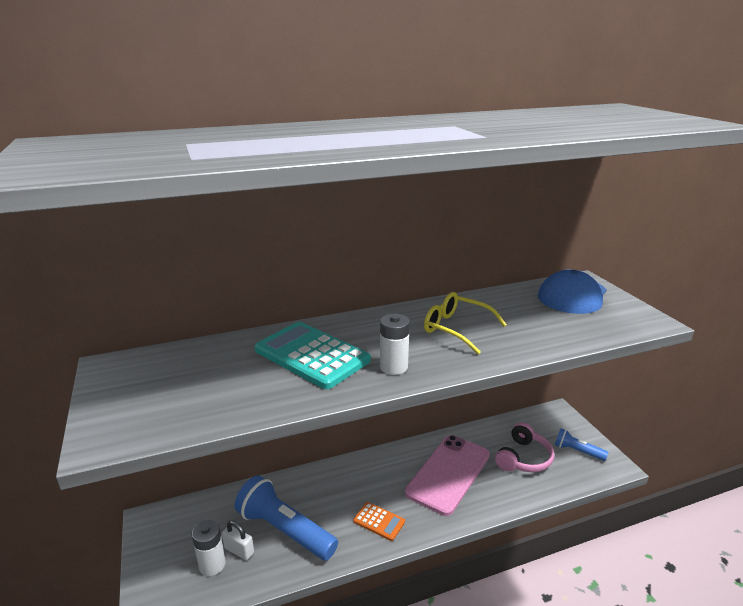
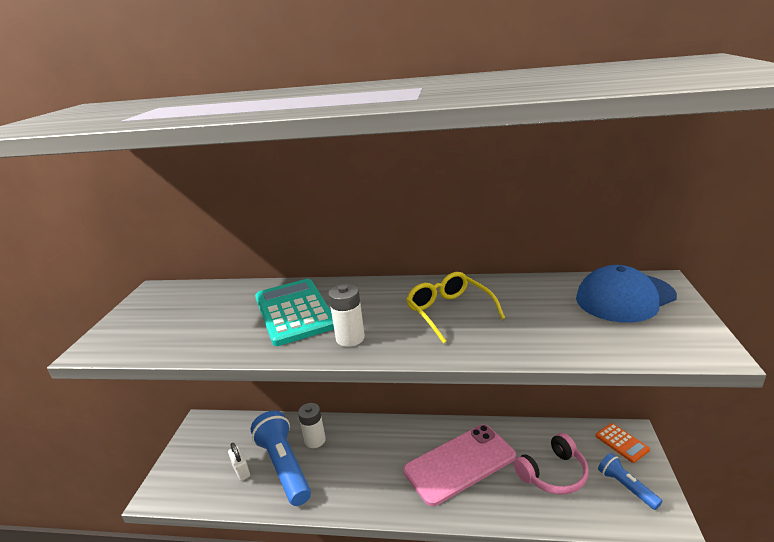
camera: 30 degrees right, 0 degrees up
white battery [192,520,225,576] -> white battery moved to [298,403,326,448]
orange calculator [353,502,405,541] -> orange calculator moved to [596,423,650,463]

